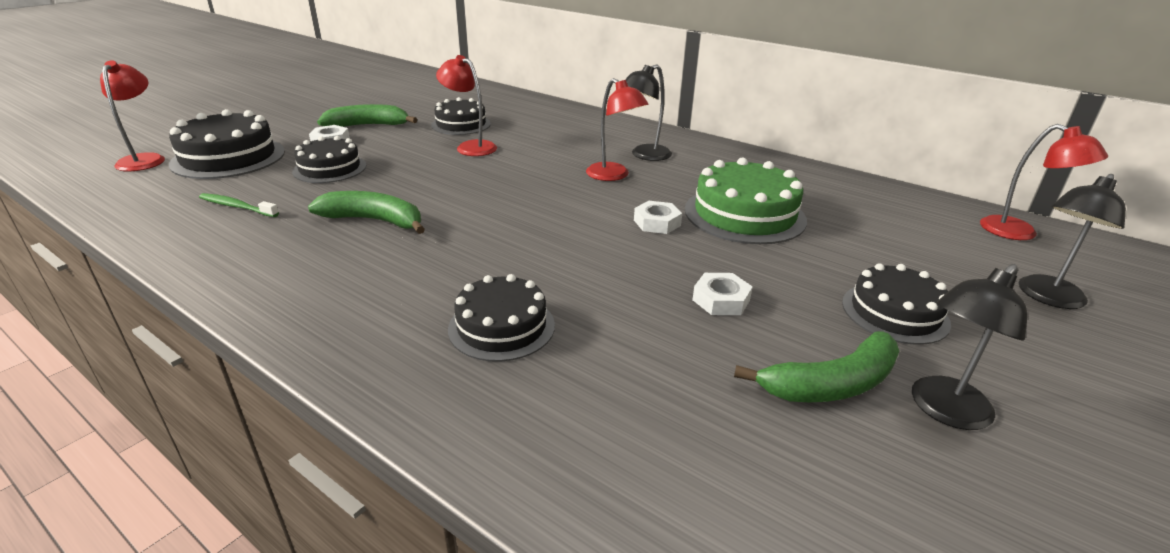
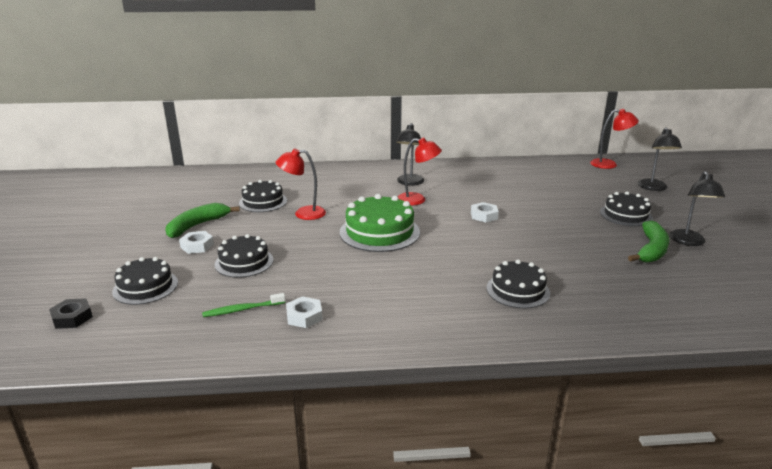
camera: 40 degrees left, 5 degrees down
red lamp [100,60,165,171] -> black nut [49,298,93,329]
black cake [169,109,285,179] -> black cake [112,257,178,305], size x0.65
green banana [308,191,425,234] -> none
green cake [685,157,807,244] -> green cake moved to [340,194,420,252]
white nut [692,273,753,315] -> white nut moved to [286,296,323,328]

